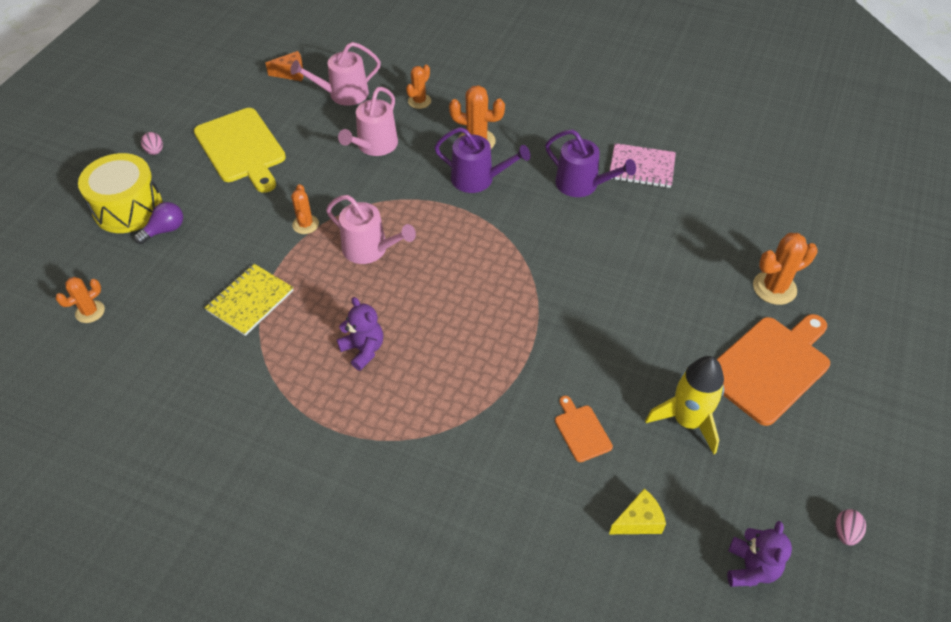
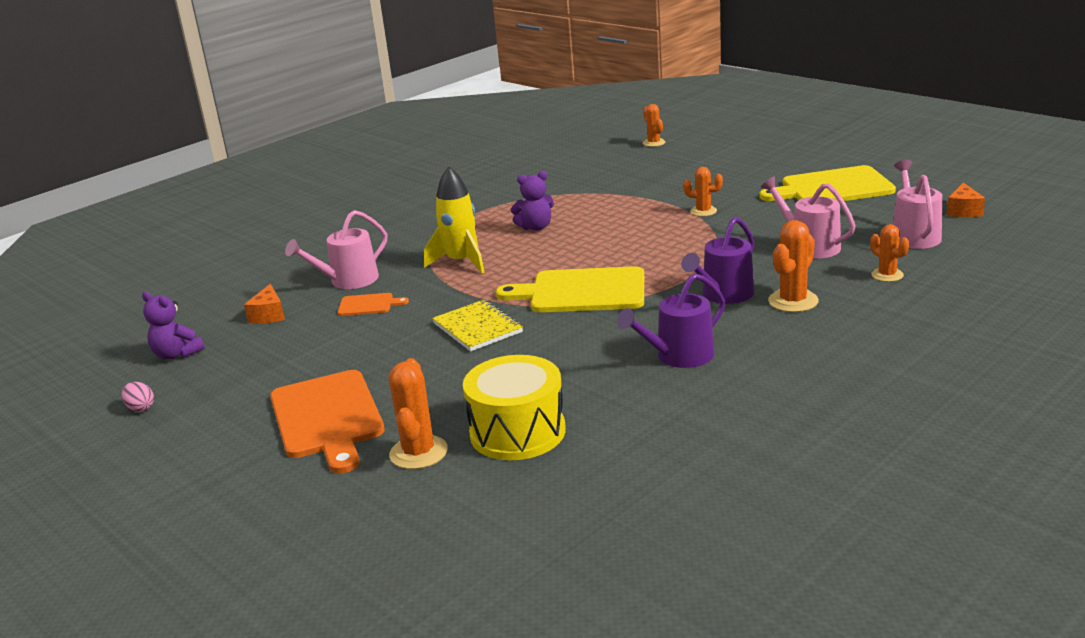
camera: 115 degrees right, 25 degrees down
yellow drum [78,153,163,233] -> yellow drum moved to [463,355,566,460]
purple light bulb [134,202,183,244] -> none
pink egg [141,132,163,155] -> none
yellow notebook [205,264,294,336] -> yellow notebook moved to [432,300,523,351]
pink watering can [326,195,416,264] -> pink watering can moved to [285,210,387,289]
yellow cheese [609,488,666,534] -> orange cheese [244,284,285,324]
pink notebook [610,143,676,188] -> none
yellow rocket [645,356,724,454] -> yellow rocket moved to [424,167,485,273]
none -> yellow cutting board [496,266,644,312]

